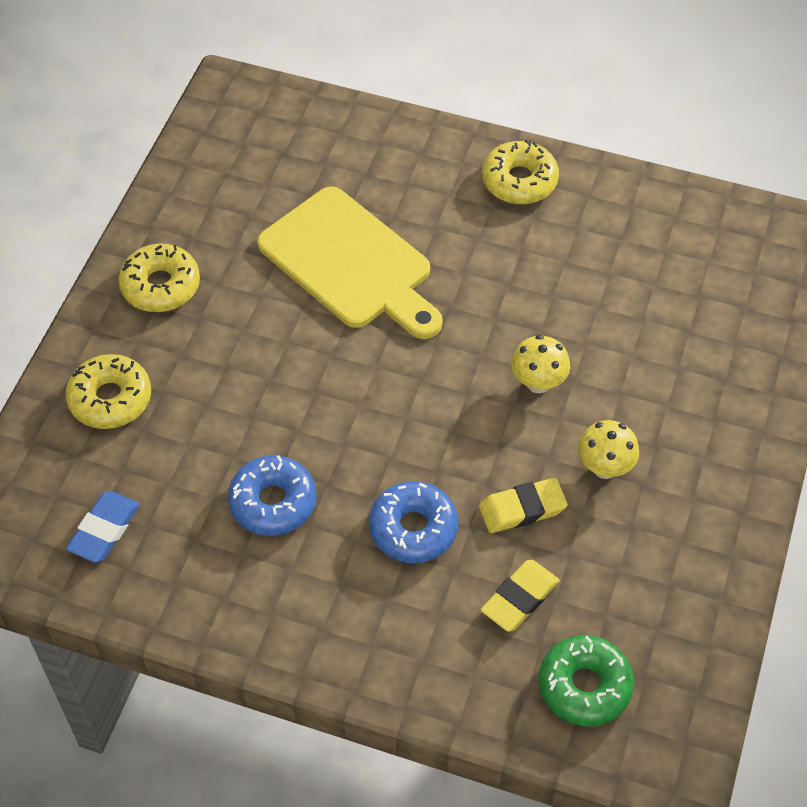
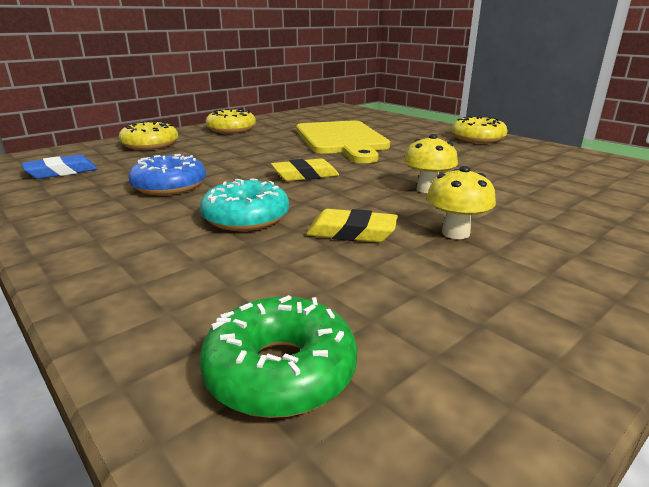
camera: 30 degrees right, 30 degrees down
blue donut [369,481,458,563] -> turquoise donut [200,178,289,231]
yellow eraser [481,560,560,632] -> yellow eraser moved to [271,158,339,181]

